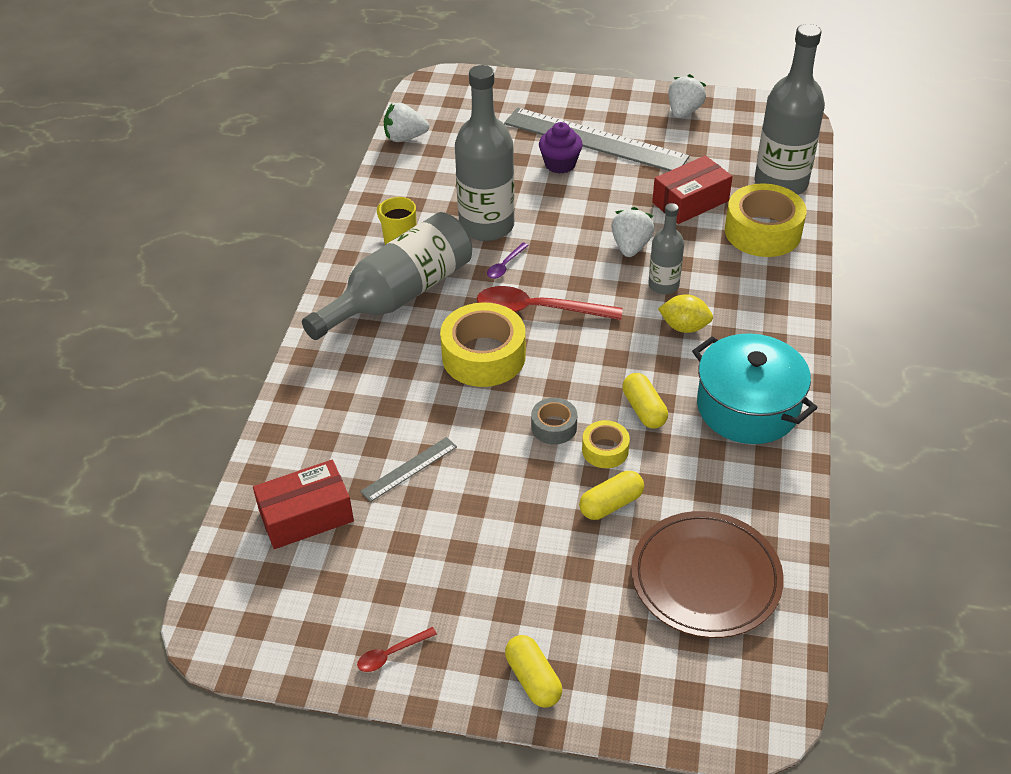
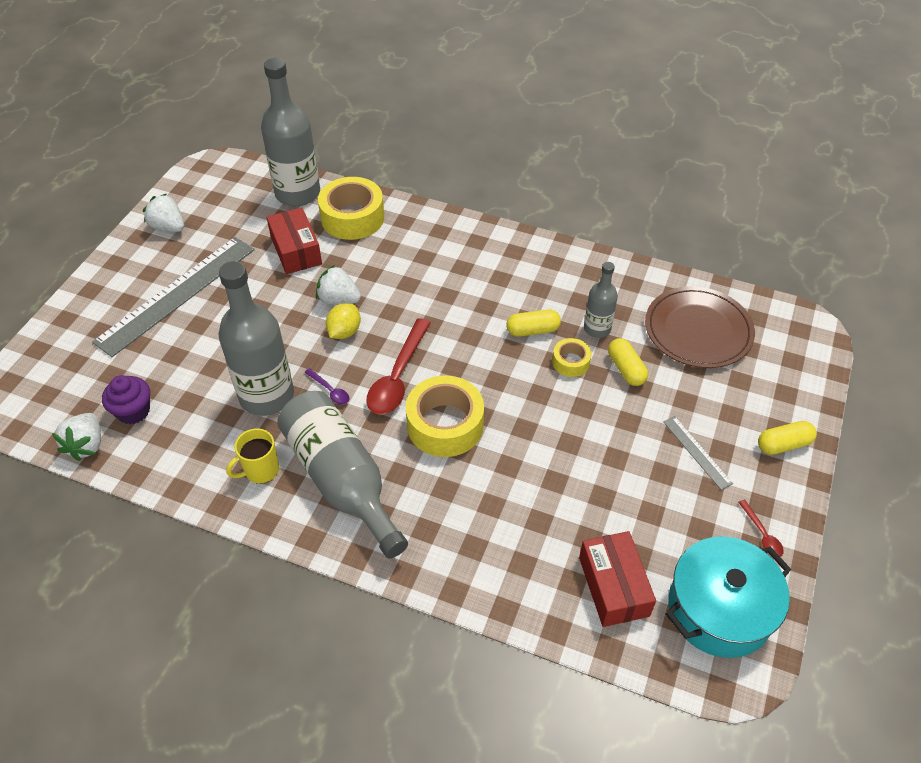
camera: 80 degrees left, 5 degrees up
grey ruler [360,437,457,502] -> grey ruler moved to [663,416,733,490]
grey tape [531,398,577,444] -> none
purple cupcake [539,122,583,174] -> purple cupcake moved to [102,375,150,424]
grey bottle [648,203,684,294] -> grey bottle moved to [584,262,618,338]
yellow lemon [658,294,713,333] -> yellow lemon moved to [326,303,361,339]
turquoise pot [692,333,817,444] -> turquoise pot moved to [666,536,791,658]

